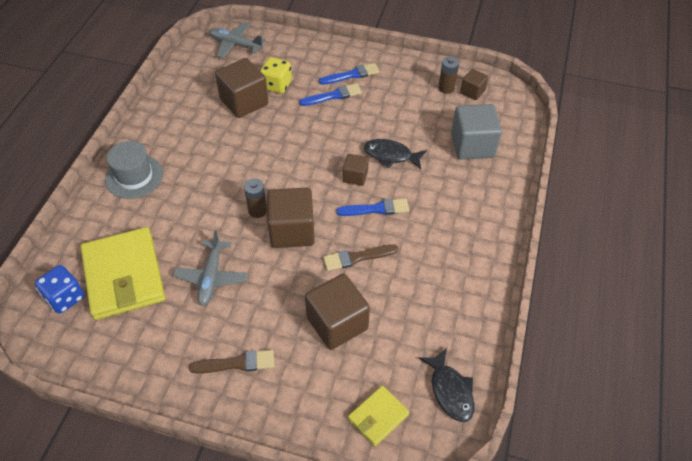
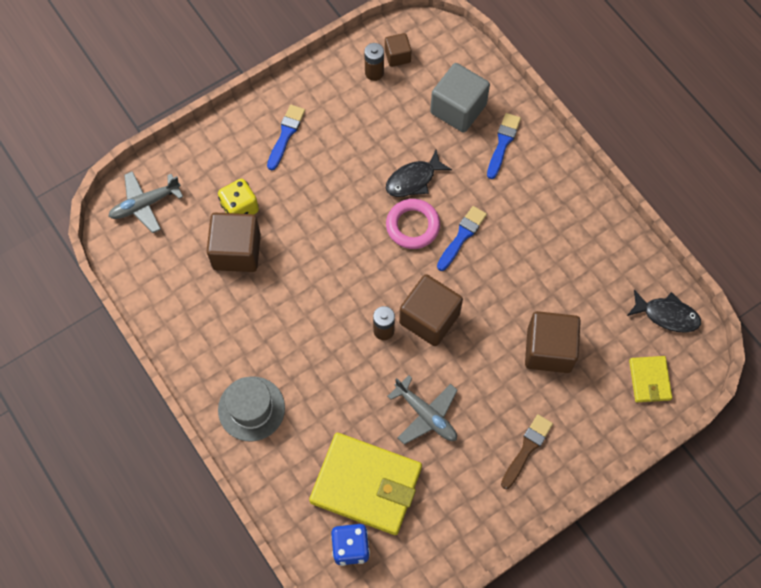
camera: 50 degrees left, 15 degrees up
blue brush [299,83,362,106] -> blue brush moved to [487,113,521,179]
brown brush [323,244,399,271] -> none
brown cube [343,154,369,186] -> pink ring [386,199,440,249]

